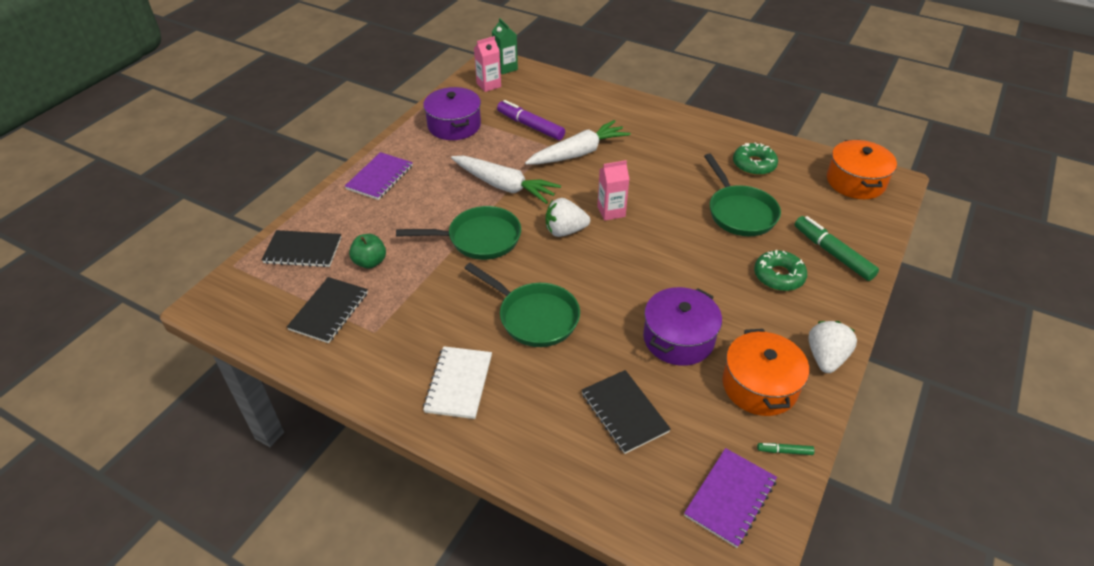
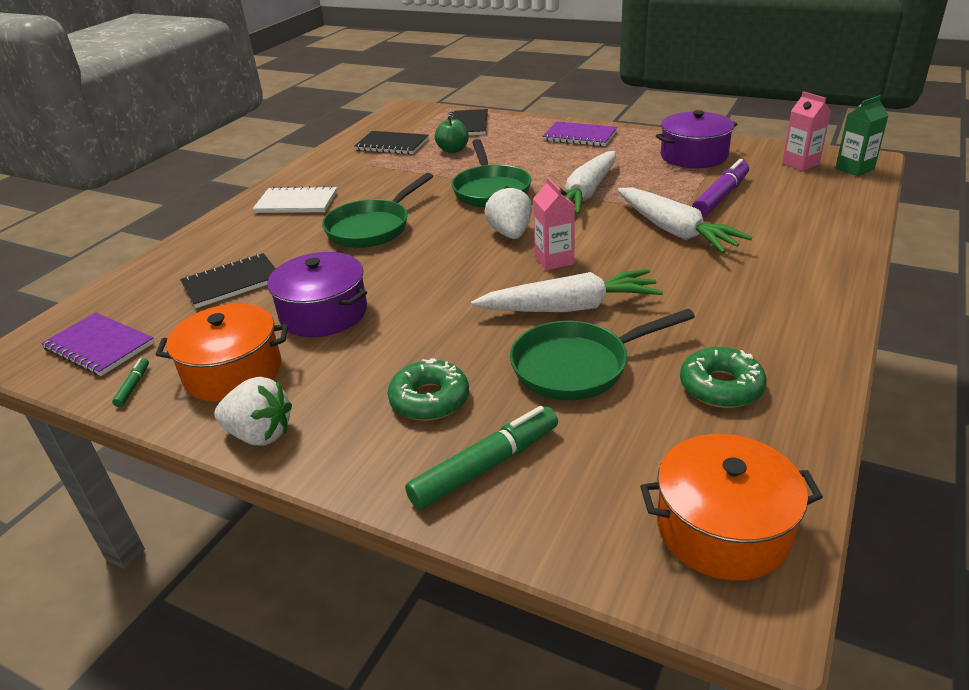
camera: 90 degrees right, 10 degrees down
none -> white carrot [471,269,663,312]

